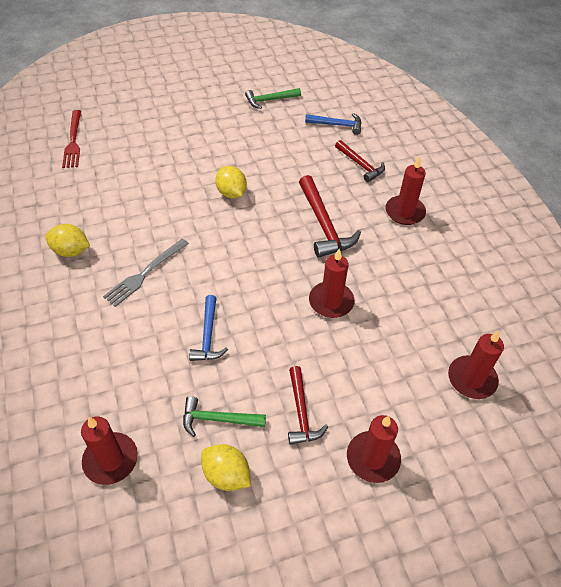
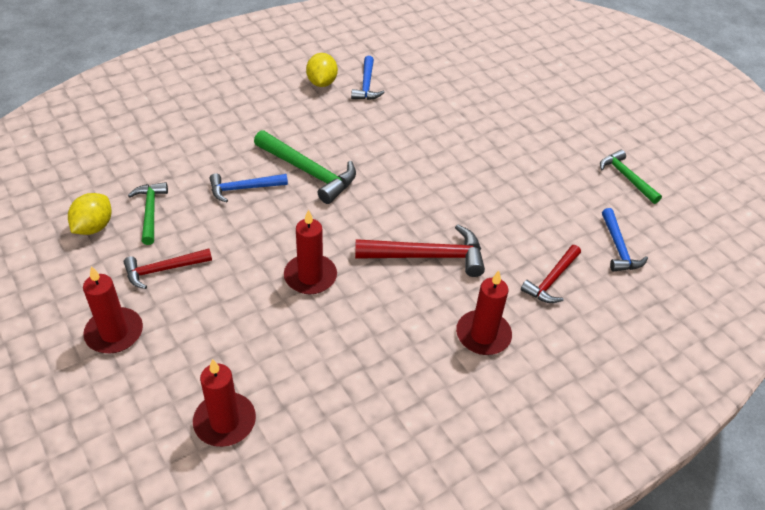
camera: 75 degrees right, 5 degrees down
red fork [62,110,81,168] -> none
red candle [81,416,138,485] -> none
grey fork [103,238,189,307] -> none
yellow lemon [215,166,247,199] -> none
red hammer [299,175,361,258] -> red hammer turned 150 degrees counterclockwise [355,224,485,277]
none -> green hammer [254,130,356,204]
none -> blue hammer [351,56,385,100]

